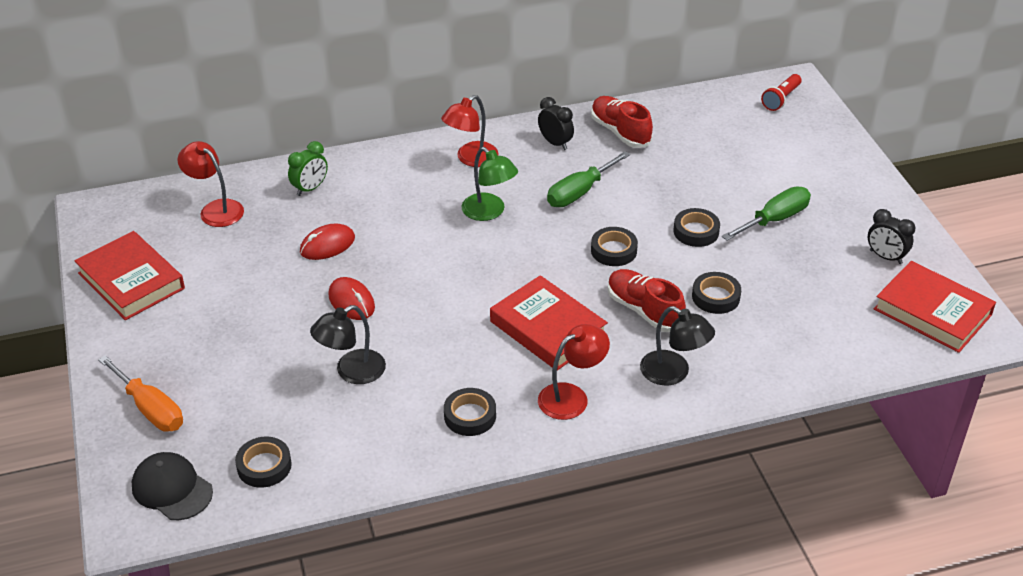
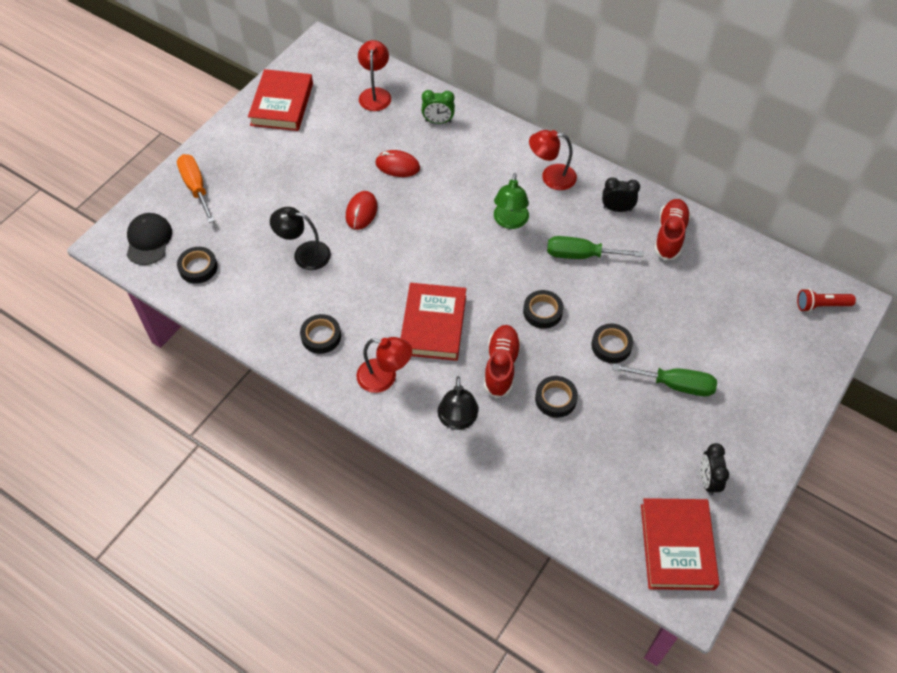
camera: 50 degrees right, 15 degrees up
orange screwdriver [98,355,183,432] -> orange screwdriver turned 150 degrees clockwise [177,154,215,223]
black clock [538,97,574,150] -> black clock turned 90 degrees counterclockwise [602,177,640,212]

